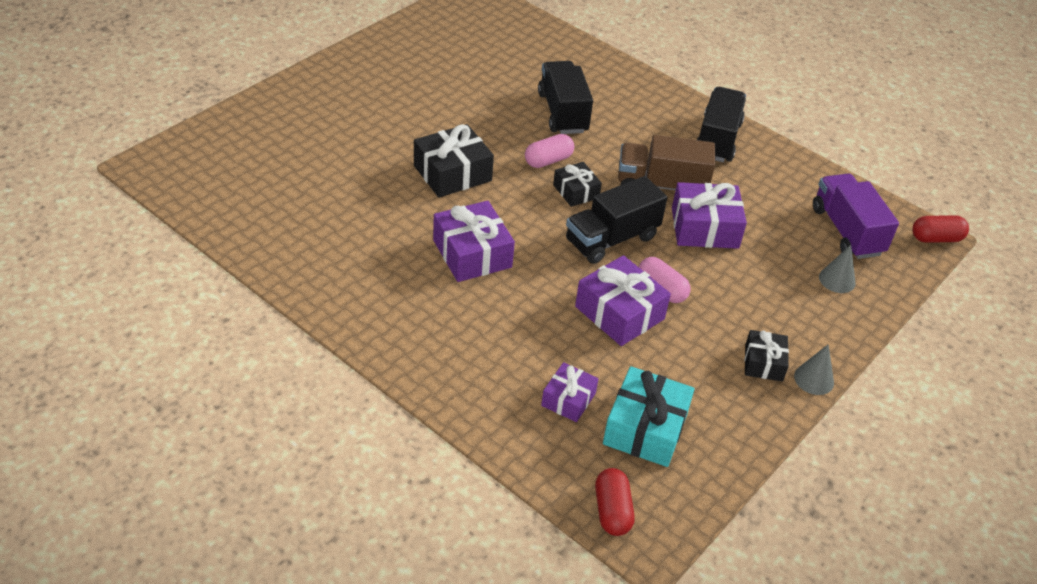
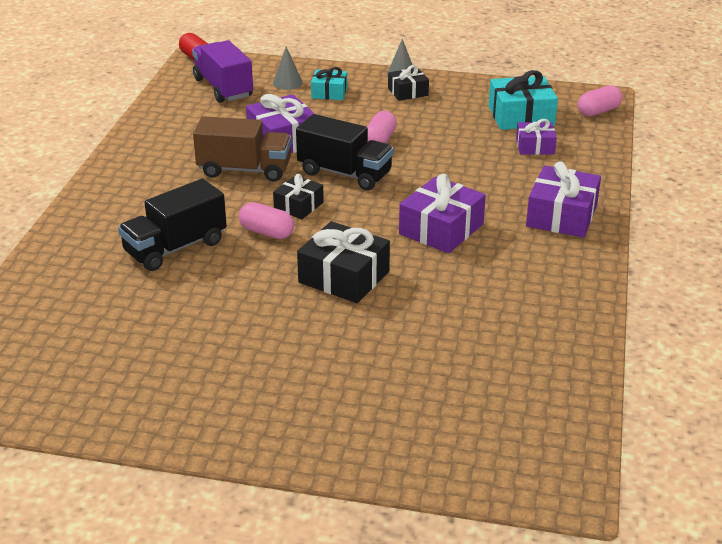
camera: 115 degrees left, 10 degrees down
purple gift [575,255,671,346] -> purple gift moved to [526,161,601,238]
red capsule [595,468,634,536] -> pink capsule [578,85,622,116]
brown truck [618,135,715,190] -> brown truck turned 60 degrees counterclockwise [193,116,292,182]
black truck [697,87,746,162] -> none
purple truck [813,173,899,259] -> purple truck turned 105 degrees clockwise [192,40,253,103]
none -> turquoise gift [311,67,347,100]

